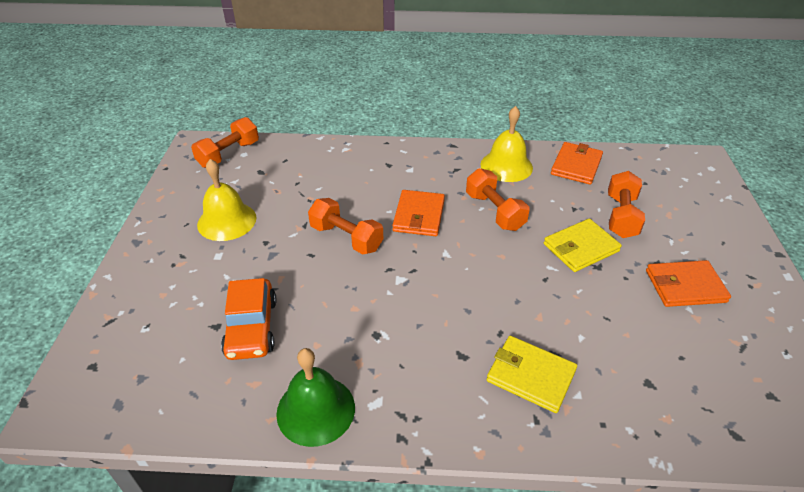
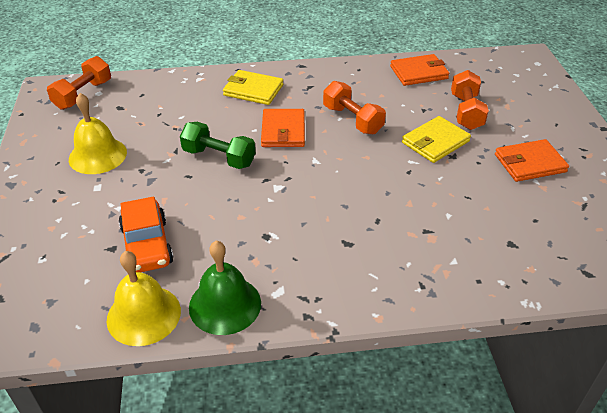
camera: 10 degrees left, 0 degrees up
orange dumbbell [308,198,383,254] -> green dumbbell [180,122,256,169]
yellow bell [481,106,533,182] -> yellow bell moved to [107,251,181,346]
yellow wallet [487,336,577,413] -> yellow wallet moved to [223,70,283,105]
orange wallet [551,142,603,185] -> orange wallet turned 60 degrees clockwise [390,54,449,86]

